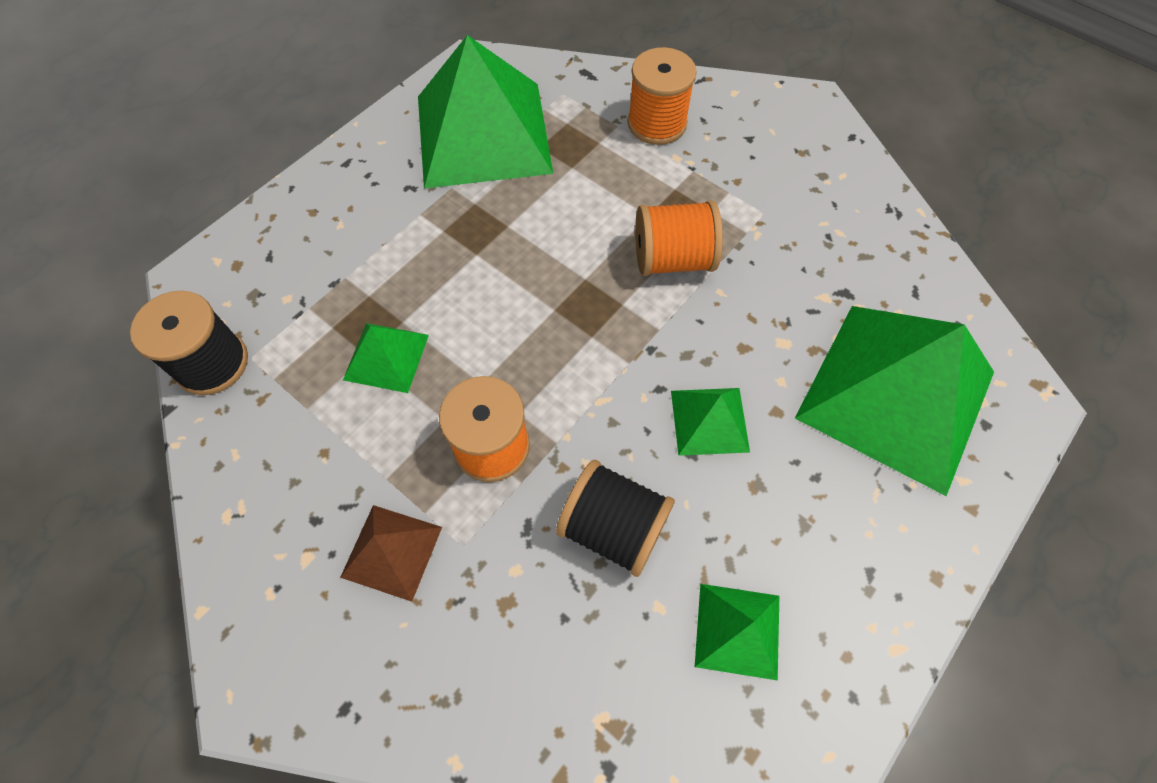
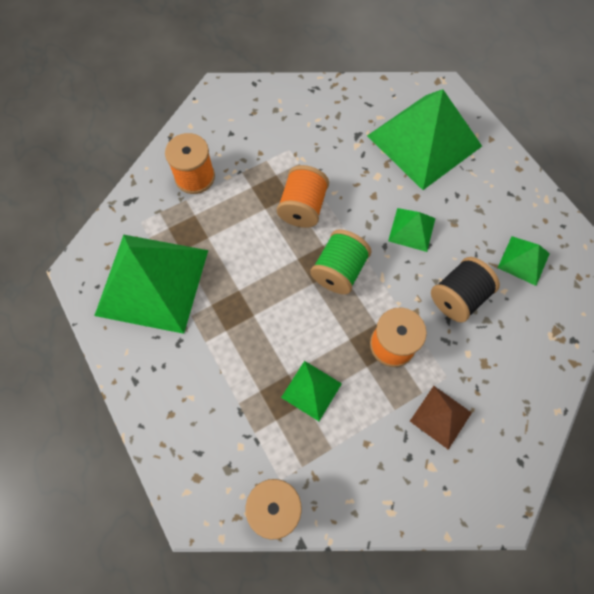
camera: 70 degrees left, 5 degrees up
none -> green spool [310,229,371,294]

